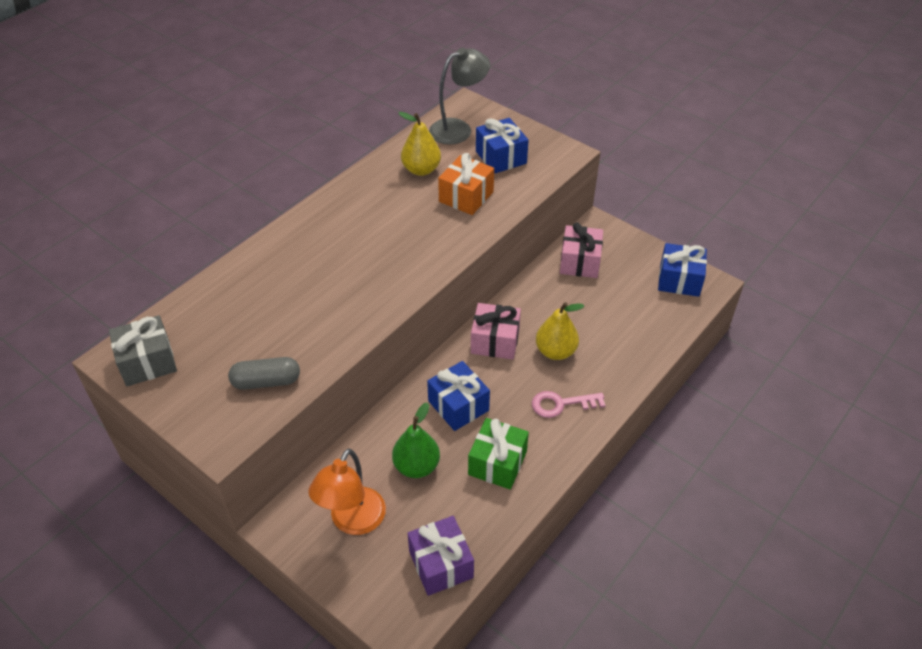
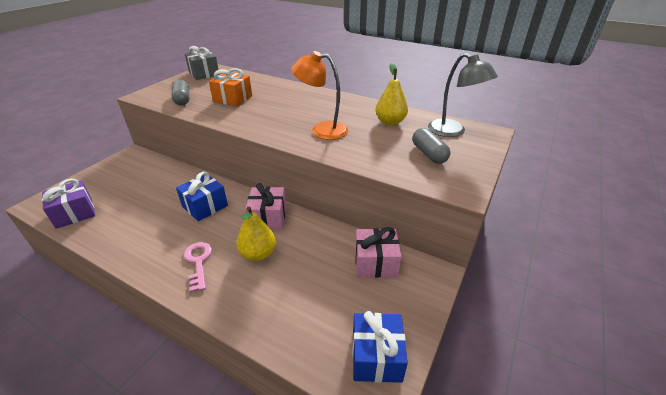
camera: 80 degrees right, 10 degrees down
orange lamp [308,449,386,535] -> orange lamp moved to [291,51,348,140]
green pear [392,403,440,478] -> none
orange gift [438,153,494,215] -> orange gift moved to [209,68,252,107]
green gift [468,418,529,489] -> none
blue gift [476,118,529,174] -> grey capsule [413,128,451,164]

